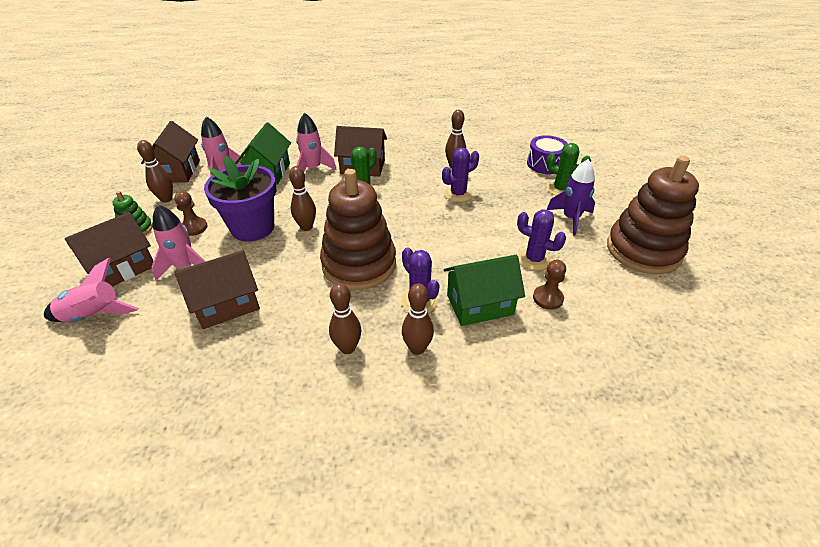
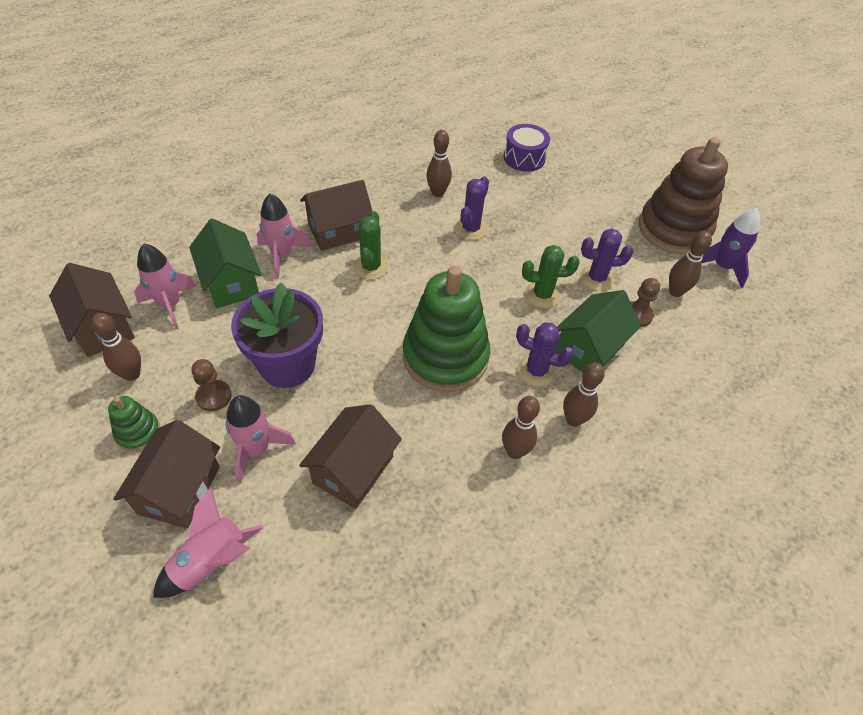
camera: 35 degrees left, 10 degrees up
brown bowling pin [289,166,316,231] -> brown bowling pin moved to [669,231,712,297]
brown stacking toy [320,169,396,290] -> green stacking toy [403,266,490,392]
green cactus [546,143,591,196] -> green cactus moved to [522,245,580,308]
purple rocket [546,159,595,236] -> purple rocket moved to [702,208,760,288]

